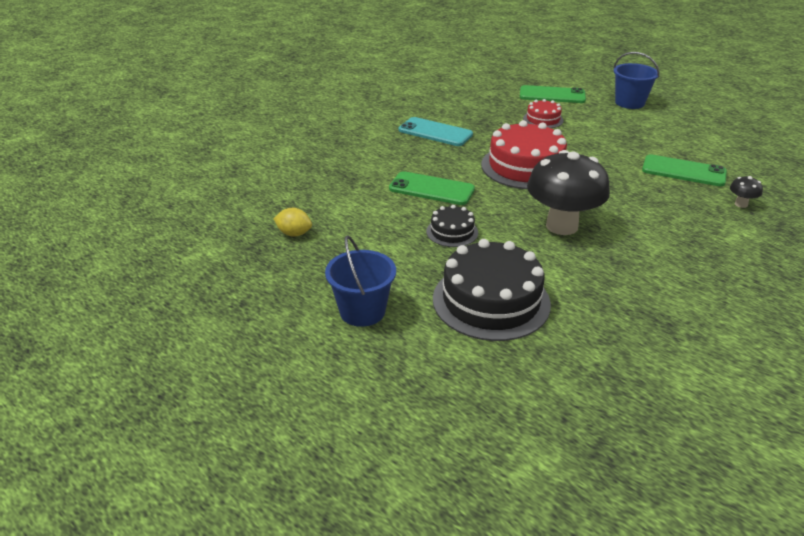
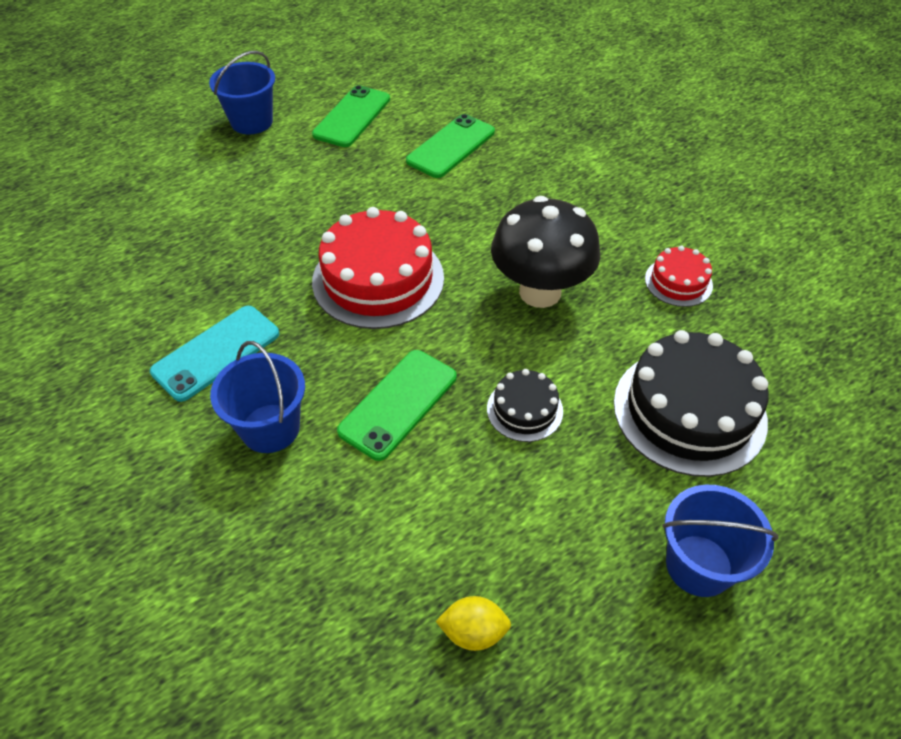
camera: 75 degrees left, 15 degrees up
yellow lemon [273,208,312,237] -> yellow lemon turned 60 degrees clockwise [436,596,511,651]
green phone [520,85,586,103] -> green phone moved to [312,85,390,147]
red cake [523,99,564,128] -> red cake moved to [645,246,713,307]
black mushroom [730,176,763,208] -> none
none -> blue bucket [210,341,305,453]

